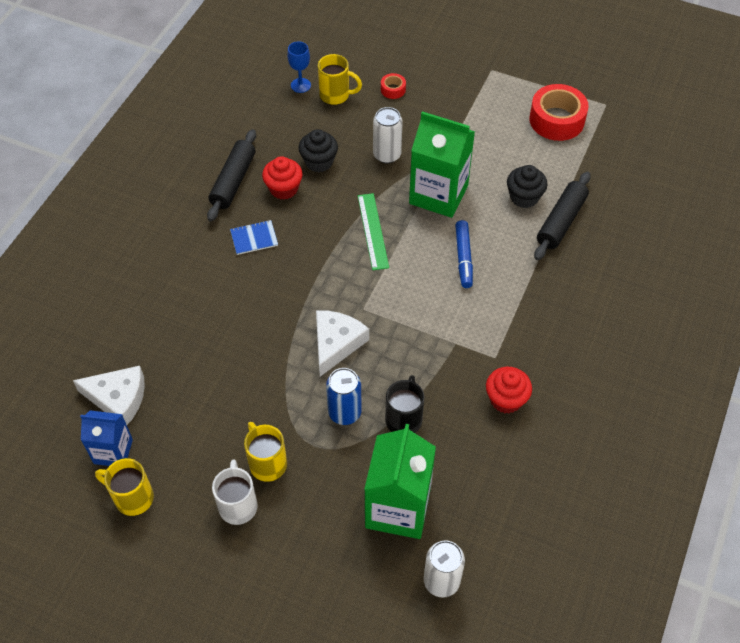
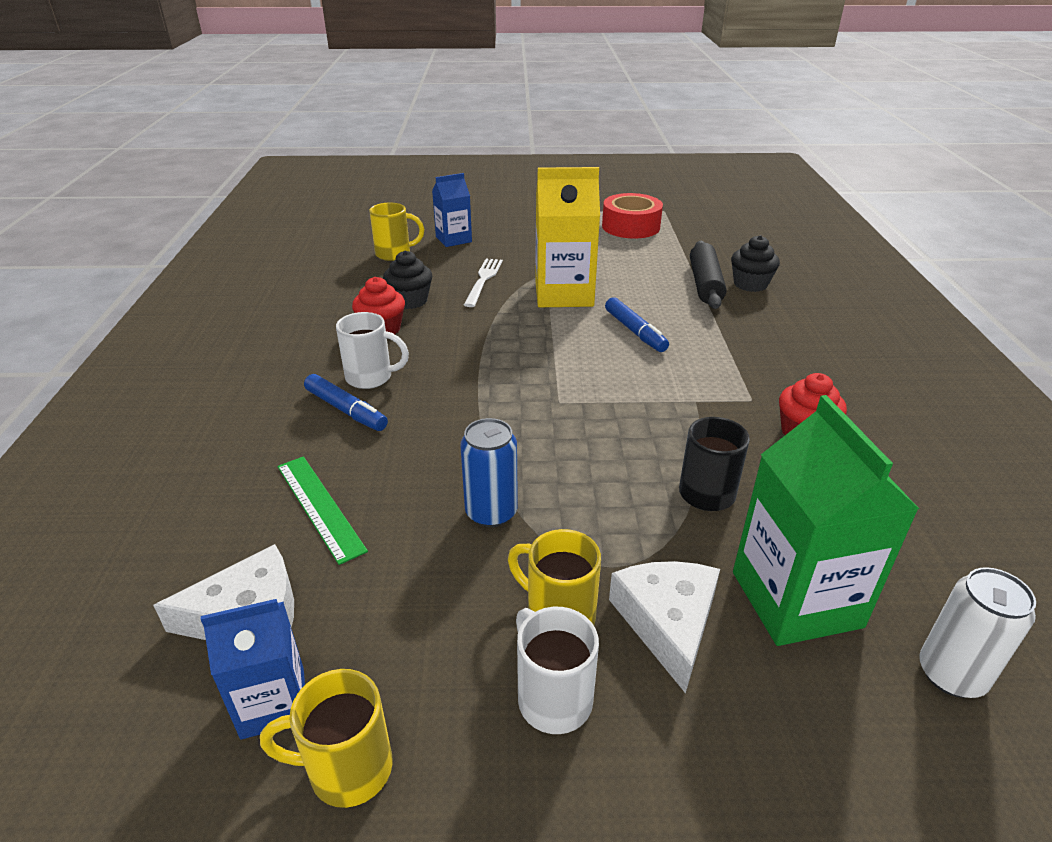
camera: 25 degrees left, 20 degrees down
black rolling pin [207,129,256,222] -> none
blue notebook [230,220,278,255] -> white mug [336,312,409,389]
blue goblet [287,41,311,93] -> none
white cheese [316,310,369,377] -> white cheese moved to [609,561,720,694]
blue can [326,368,362,425] -> blue can moved to [460,418,518,527]
green ruler [358,193,389,270] -> green ruler moved to [278,456,368,565]
white can [373,107,403,163] -> white fork [464,259,503,307]
red tape [381,73,406,99] -> blue carton [432,173,472,247]
green carton [409,111,475,218] -> yellow carton [535,167,600,307]
black cupcake [507,165,547,208] -> black cupcake moved to [731,235,780,292]
none -> blue marker [304,374,388,431]

